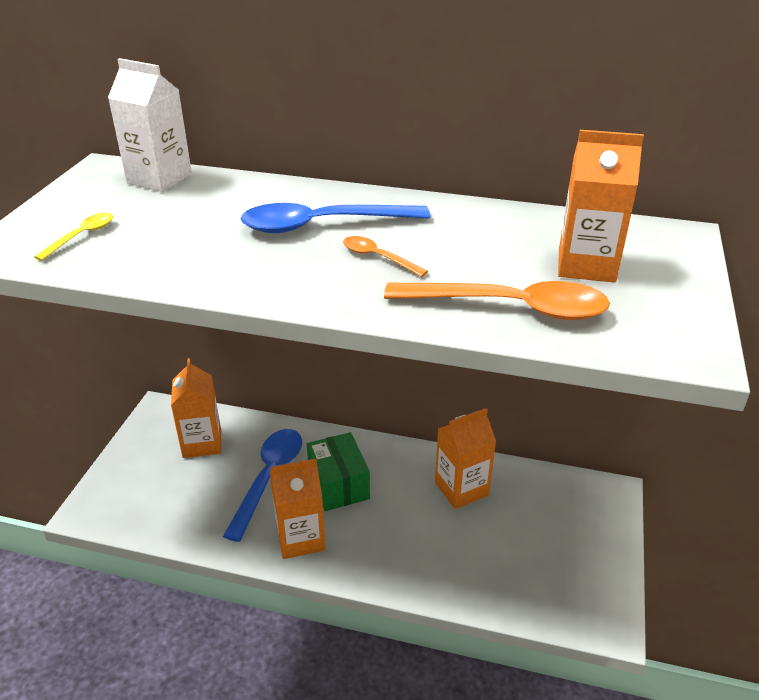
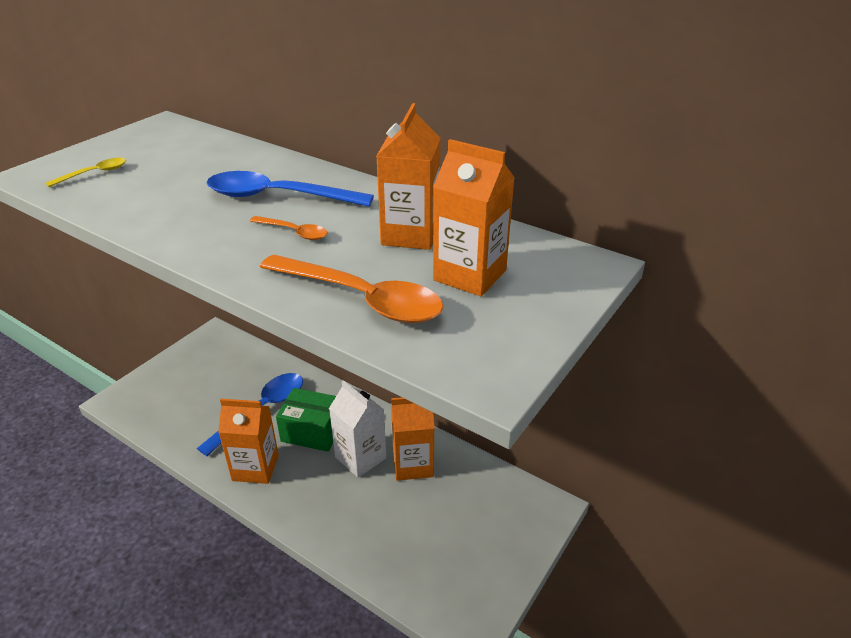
camera: 20 degrees right, 0 degrees up
white carton [108,58,192,192] -> white carton moved to [329,380,386,478]
orange carton [171,358,221,458] -> orange carton moved to [377,103,441,250]
green box [307,432,370,511] -> green box turned 75 degrees counterclockwise [276,388,336,452]
orange spoon [343,236,428,277] -> orange spoon turned 150 degrees clockwise [250,216,328,240]

